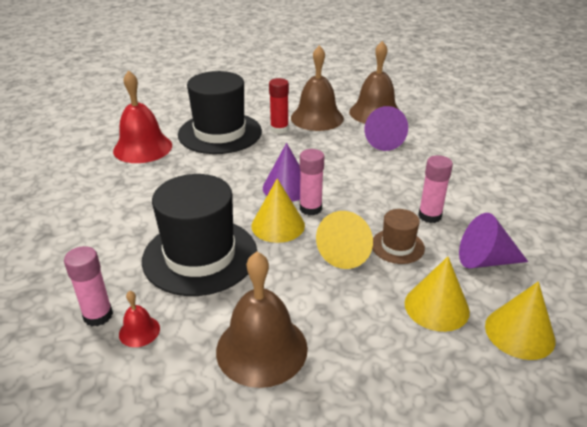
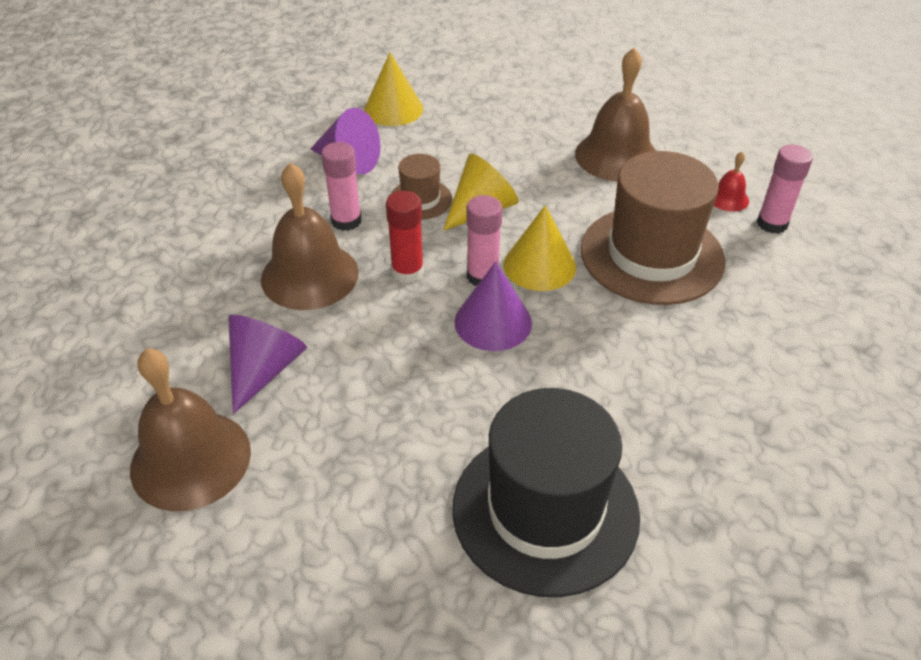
camera: 155 degrees left, 10 degrees up
red bell [113,70,172,163] -> none
black hat [142,174,257,296] -> brown hat [581,151,725,305]
red glue stick [269,78,289,134] -> red glue stick moved to [386,191,424,283]
brown bell [291,45,344,131] -> brown bell moved to [261,162,359,310]
yellow cone [405,257,470,332] -> none

